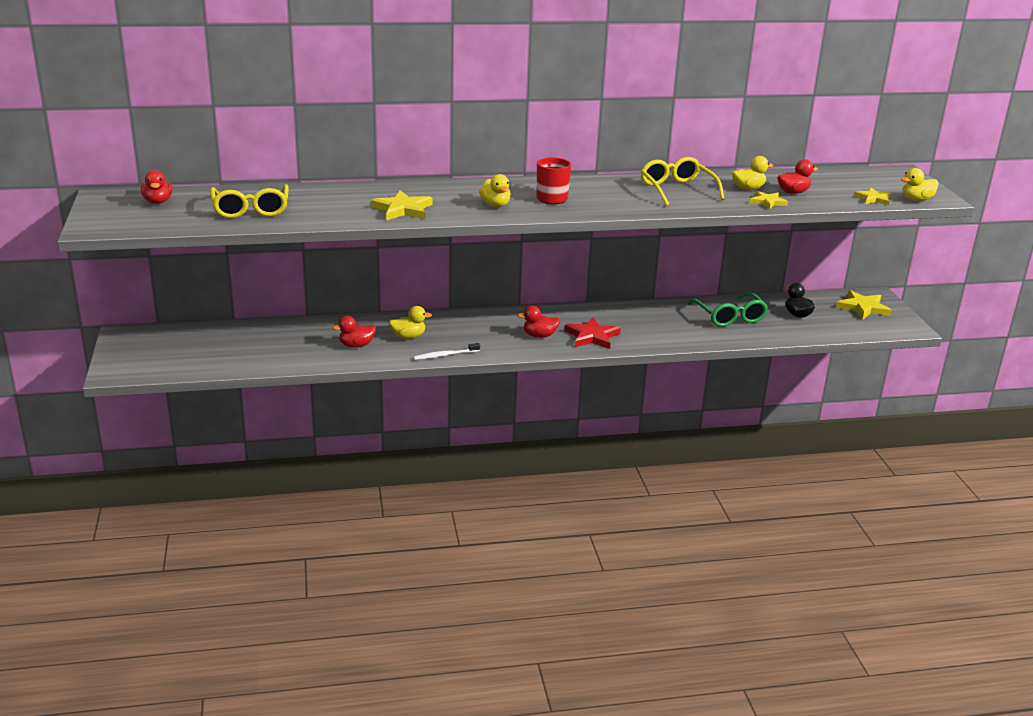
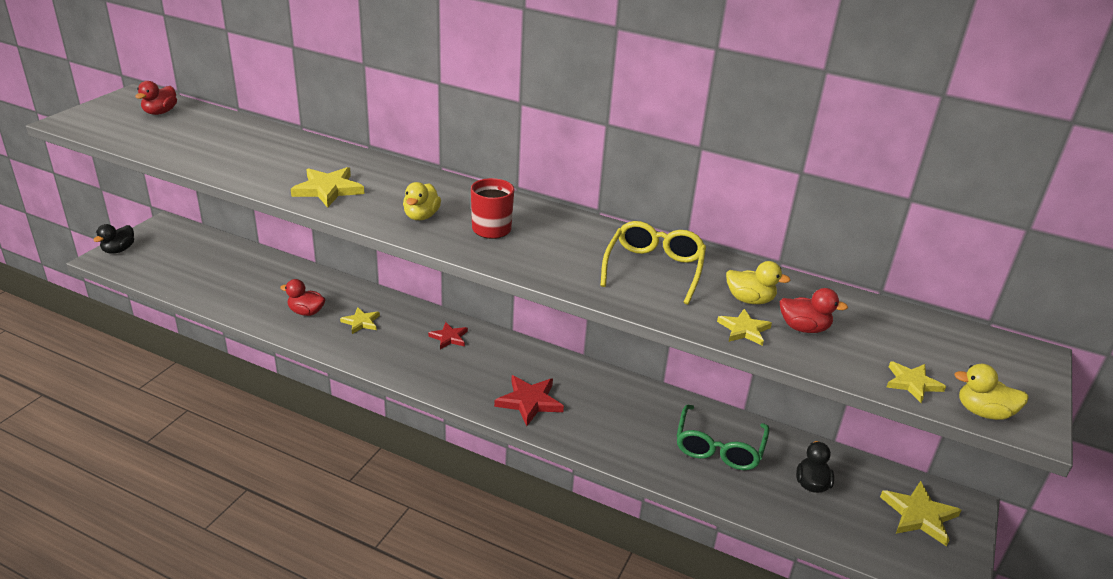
camera: 35 degrees right, 5 degrees up
yellow glasses [210,184,289,218] -> none
yellow duck [389,306,432,339] -> yellow star [340,307,380,334]
white toothbrush [414,343,480,360] -> none
red duck [517,306,560,338] -> none
none -> black duck [94,224,134,254]
none -> red star [428,322,468,349]

